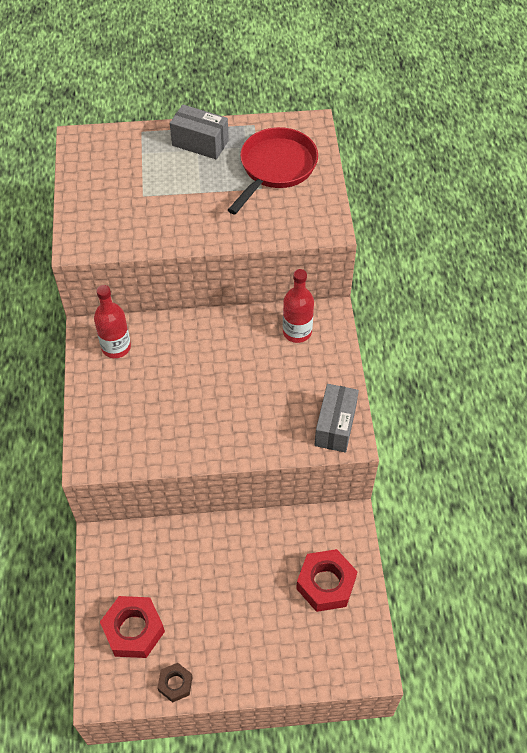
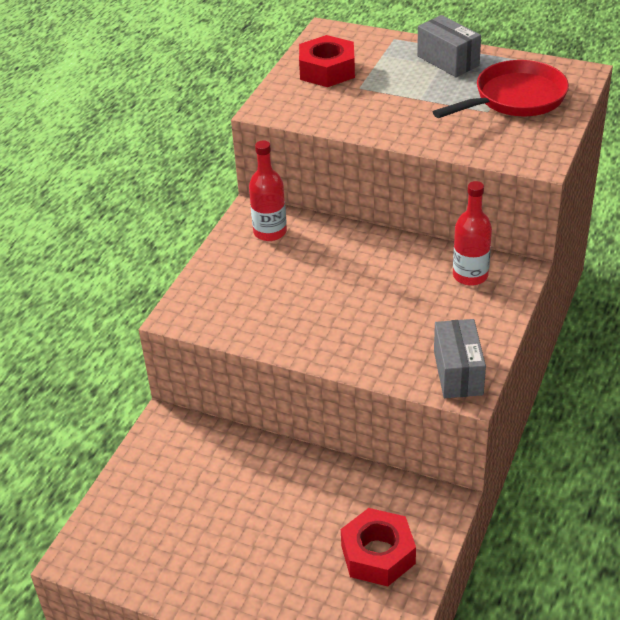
camera: 30 degrees right, 15 degrees down
red nut [100,596,165,658] -> red nut moved to [299,35,355,87]
brown nut [158,663,192,703] -> none
grey box [314,384,359,453] -> grey box turned 45 degrees counterclockwise [434,319,486,398]

